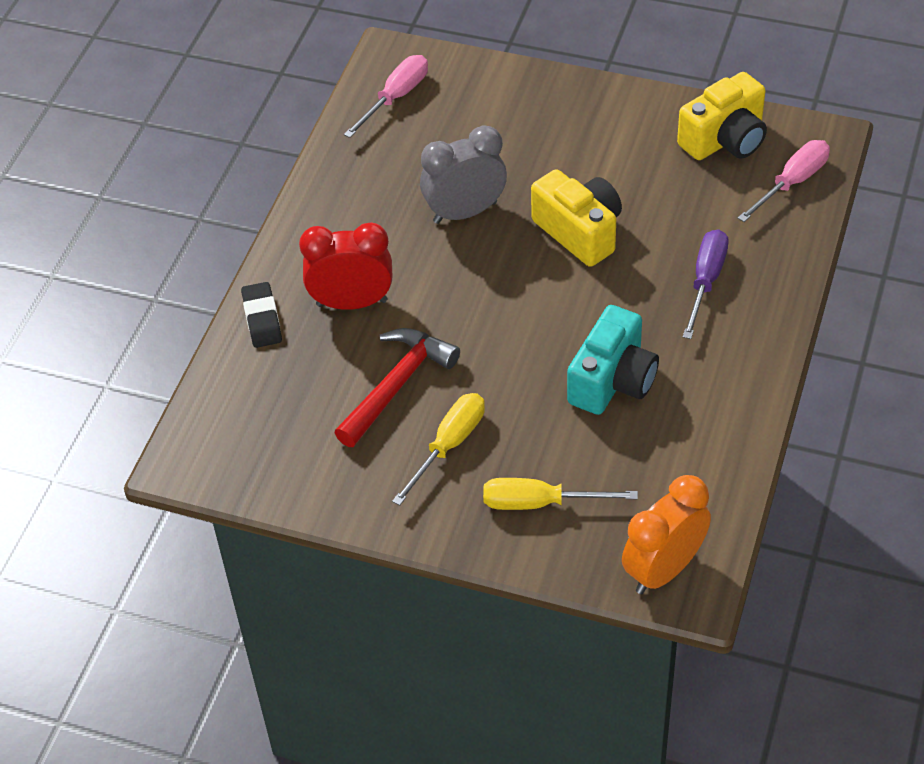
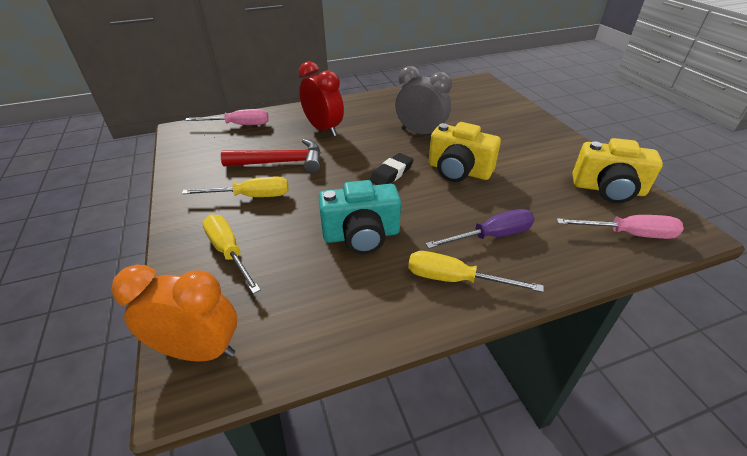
camera: 50 degrees right, 10 degrees down
black eraser [241,282,282,348] -> black eraser moved to [370,153,414,185]
pink screwdriver [344,55,428,138] -> pink screwdriver moved to [185,109,269,125]
yellow camera [531,169,622,267] -> yellow camera turned 105 degrees clockwise [429,122,501,182]
none -> yellow screwdriver [408,251,544,292]

